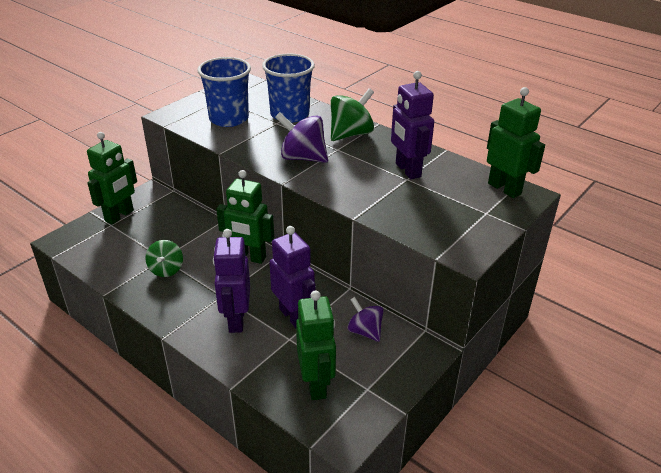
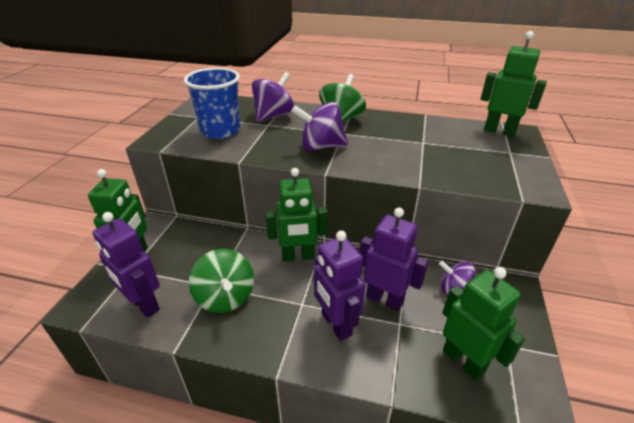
camera: 25 degrees left, 0 degrees up
green spinning top [145,240,183,277] -> green spinning top [189,249,254,313], size x1.52
blue cup [262,54,315,123] -> purple spinning top [252,72,294,122]
purple robot [391,71,434,179] -> purple robot moved to [93,212,160,318]

